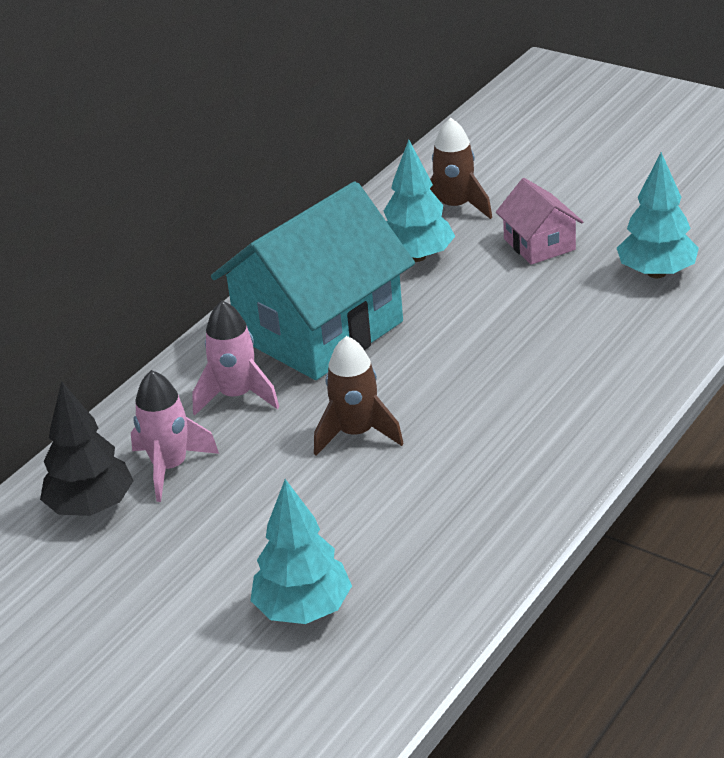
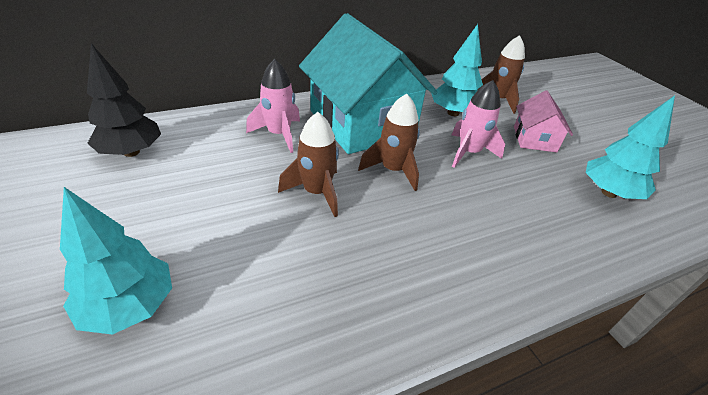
camera: 25 degrees right, 5 degrees up
pink rocket [131,370,219,502] -> pink rocket moved to [452,80,505,168]
turquoise house [211,182,415,380] -> turquoise house turned 75 degrees clockwise [299,13,438,154]
none -> brown rocket [358,94,420,191]

